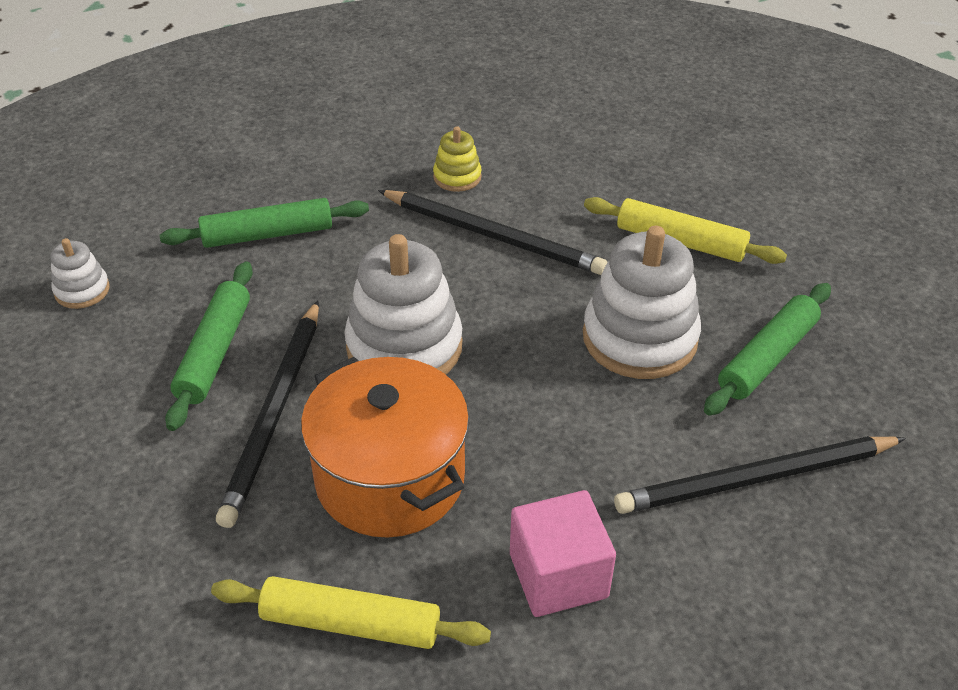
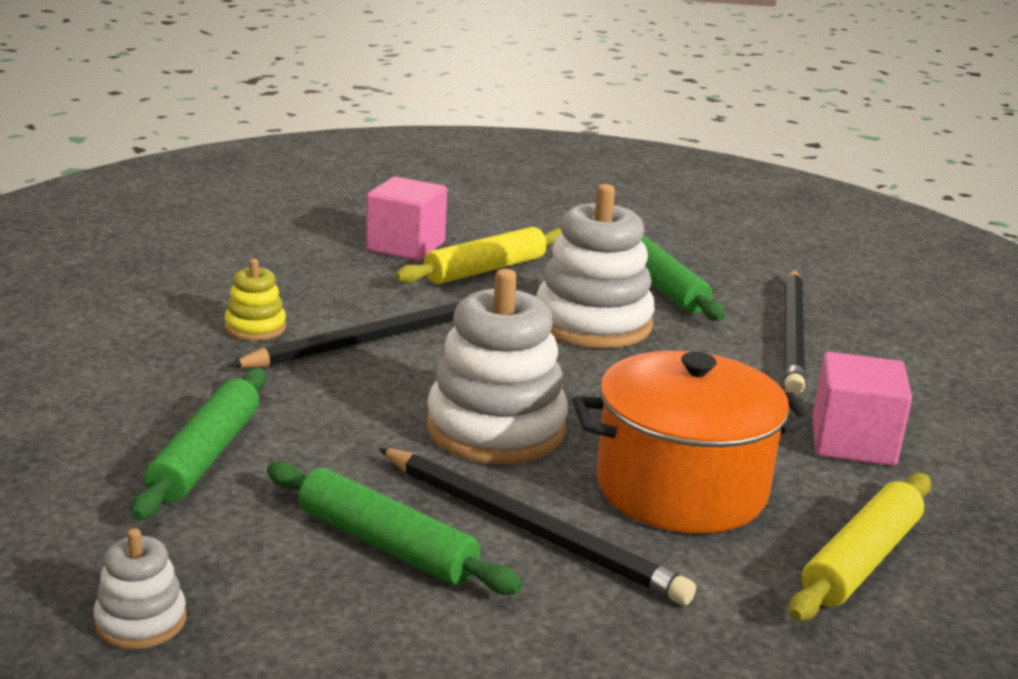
camera: 65 degrees left, 20 degrees down
none -> pink cube [366,176,447,261]

